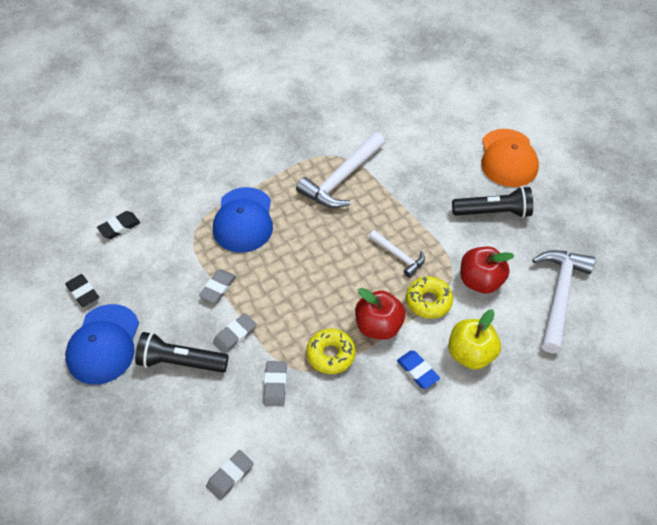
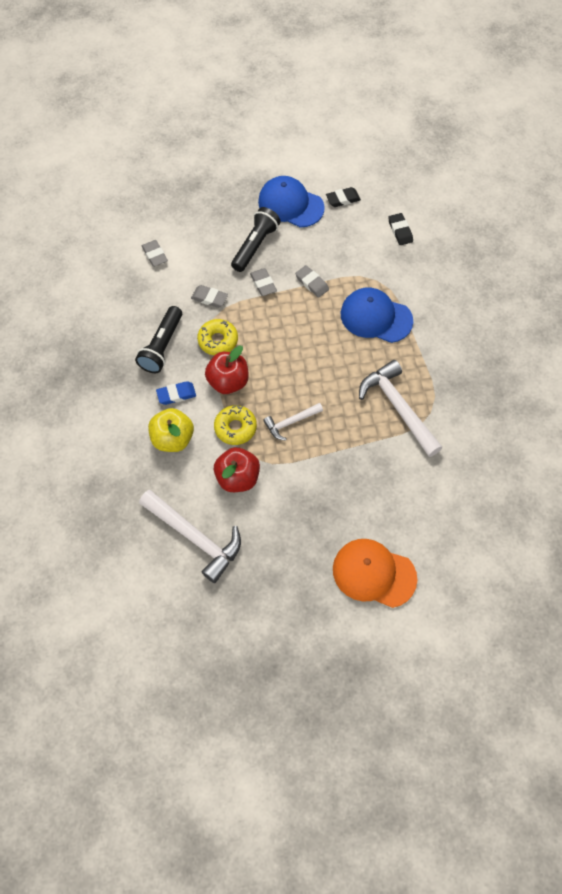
camera: 110 degrees right, 10 degrees up
black flashlight [452,186,533,218] -> black flashlight moved to [135,306,182,373]

